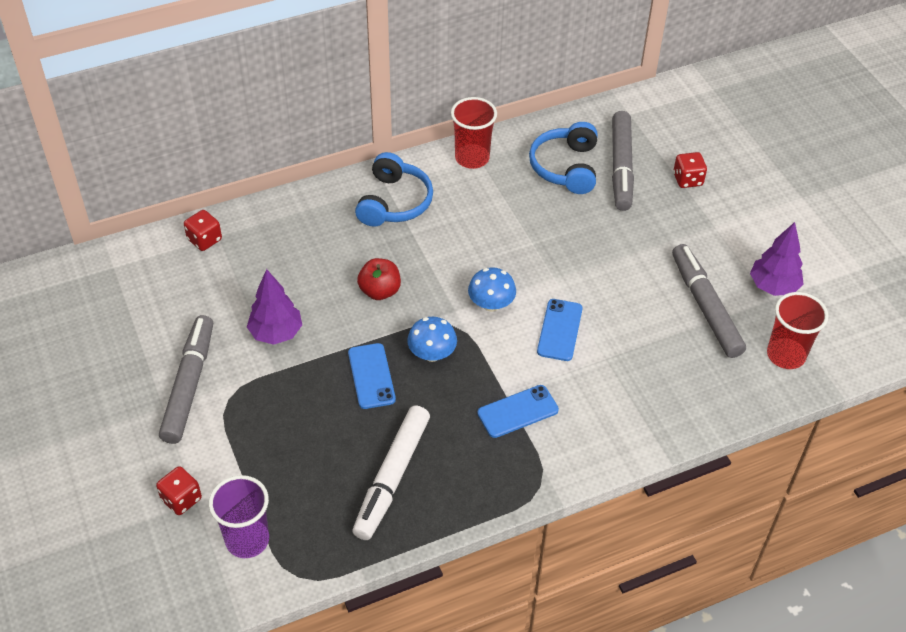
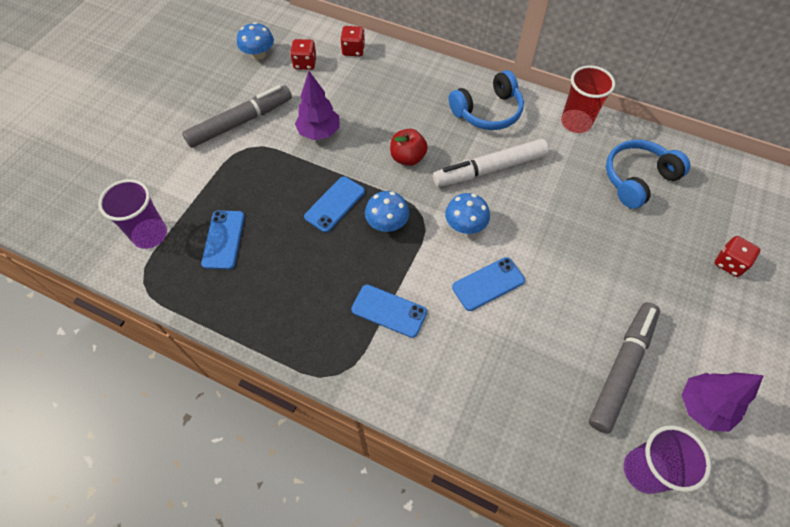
camera: 50 degrees right, 10 degrees up
red dice [156,466,202,515] -> red dice moved to [290,39,317,70]
white marker [352,405,430,540] -> white marker moved to [433,139,549,187]
grey marker [612,111,634,211] -> none
red cup [767,292,828,369] -> purple cup [624,425,711,494]
none -> blue phone [201,210,245,270]
none -> blue mushroom [237,22,274,60]

